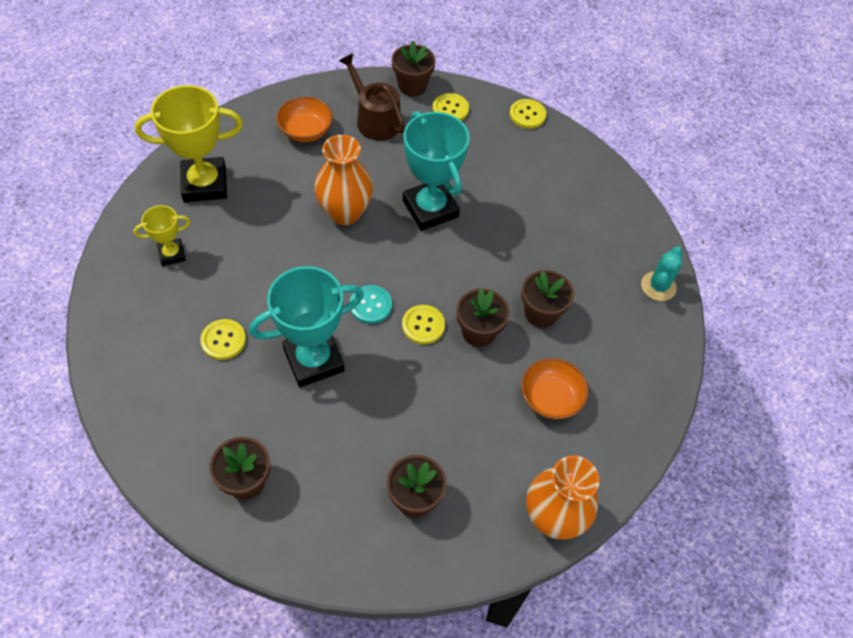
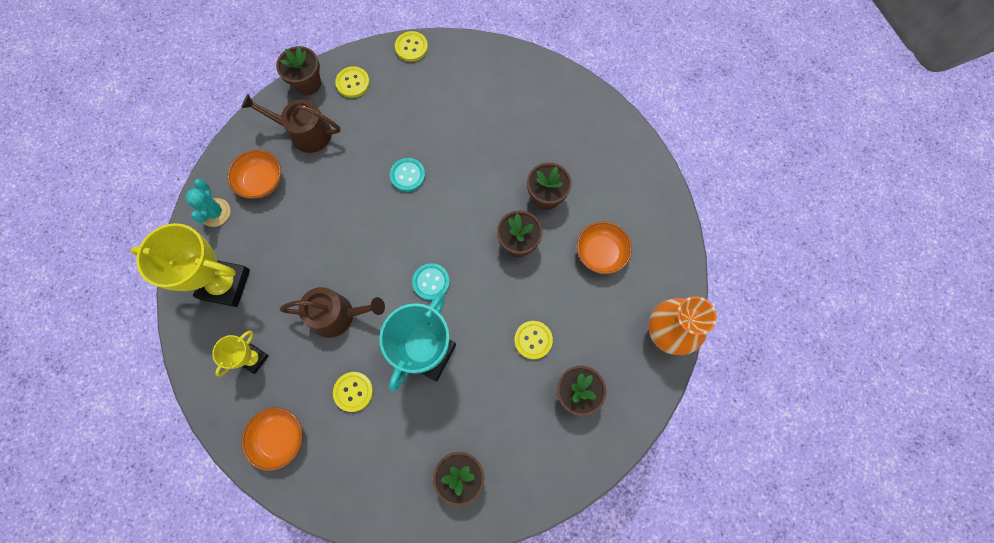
camera: 35 degrees left, 15 degrees up
yellow trophy [135,85,243,202] -> yellow trophy turned 60 degrees clockwise [130,223,250,307]
orange vase [314,135,373,225] -> none
yellow button [402,305,445,345] -> yellow button moved to [514,321,553,359]
turquoise trophy [403,111,470,231] -> turquoise button [390,158,425,192]
turquoise cactus [641,246,682,301] -> turquoise cactus moved to [185,179,231,227]
none -> orange bowl [241,407,303,471]
none -> brown watering can [280,287,385,338]

